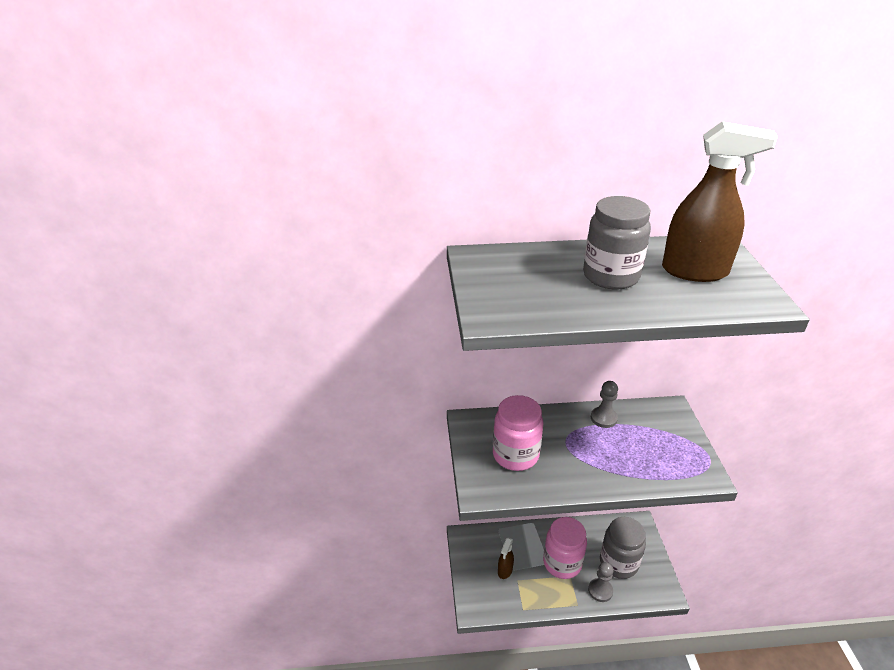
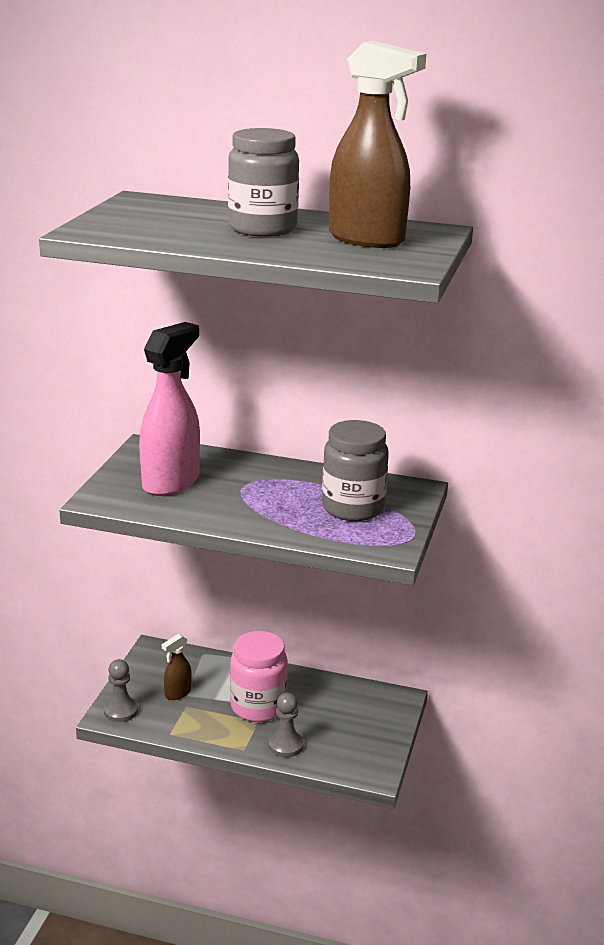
camera: 20 degrees right, 10 degrees down
pink jar [493,395,543,471] -> pink spray bottle [139,322,200,496]
grey pawn [591,381,618,428] -> grey pawn moved to [104,659,138,722]
grey jar [600,517,646,579] -> grey jar moved to [322,420,389,521]

